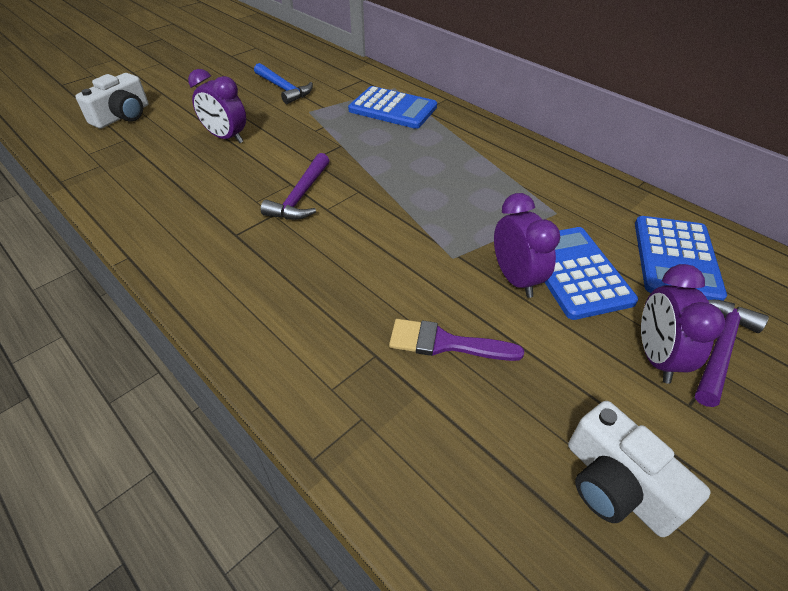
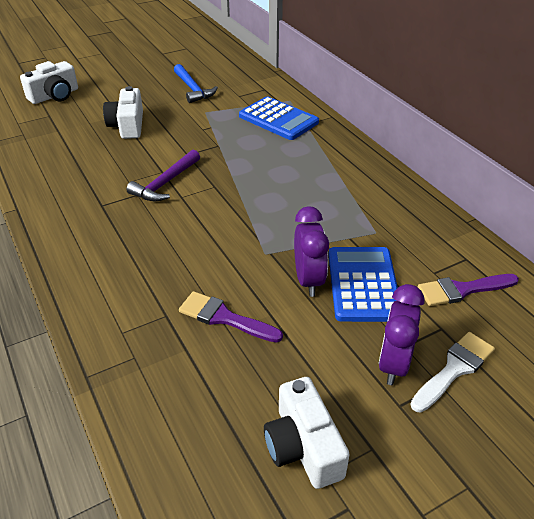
camera: 15 degrees right, 5 degrees down
purple clock [188,69,246,143] -> white camera [103,86,143,139]
blue calculator [635,216,727,301] -> purple brush [418,274,519,306]
purple hammer [695,299,769,407] -> white brush [410,332,495,413]

